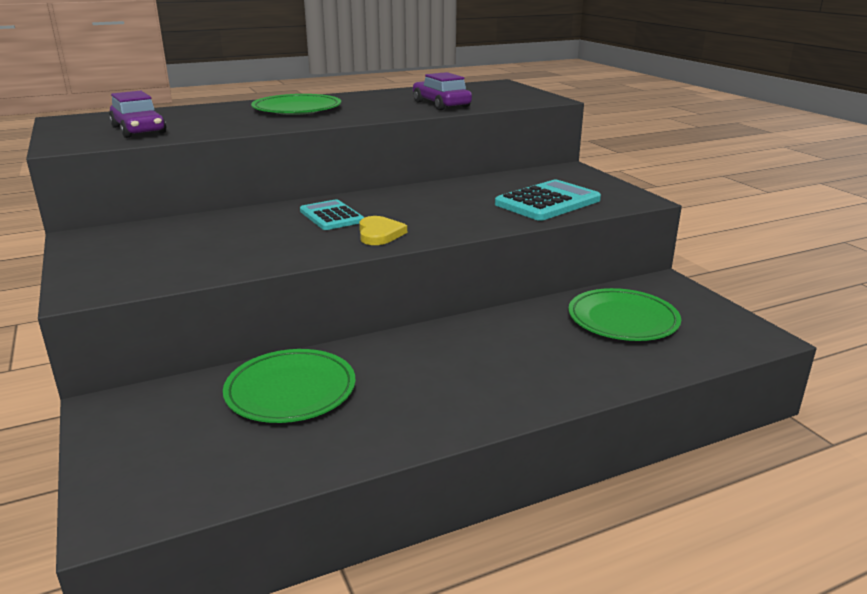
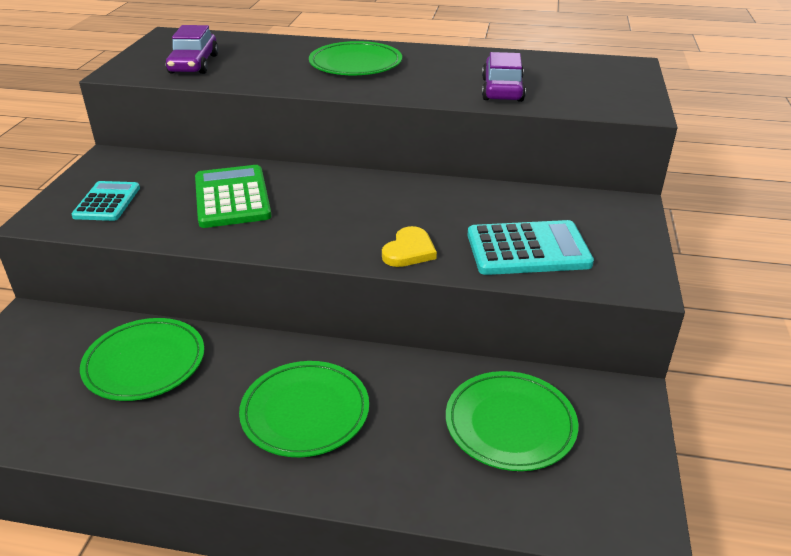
camera: 35 degrees right, 10 degrees up
turquoise calculator [300,199,364,230] -> turquoise calculator moved to [71,181,140,221]
yellow heart [359,216,407,245] -> yellow heart moved to [382,226,437,267]
none -> green calculator [195,165,271,228]
none -> green plate [239,361,369,457]

